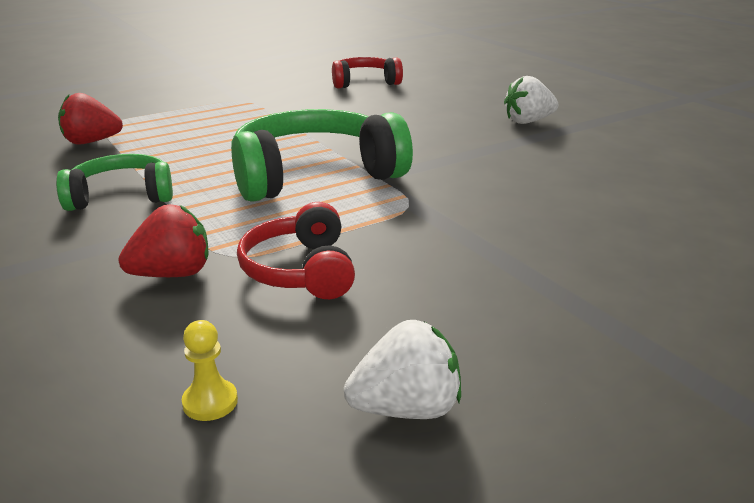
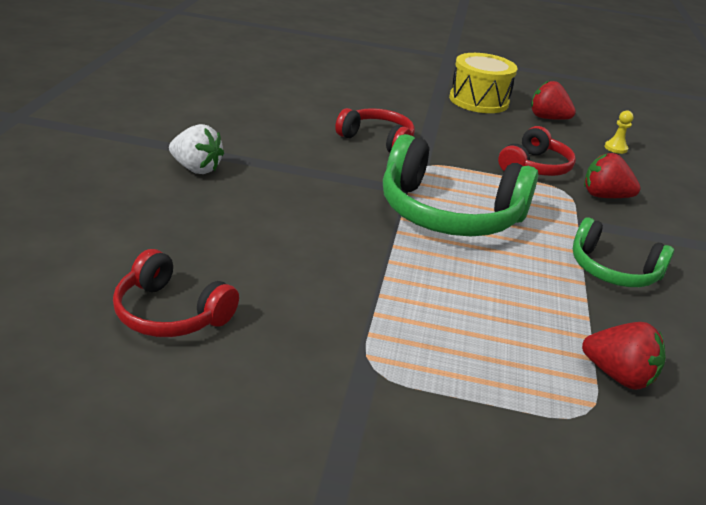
camera: 140 degrees left, 5 degrees up
white strawberry [344,320,461,419] -> red strawberry [531,81,576,120]
none -> red headphones [335,108,415,153]
none -> yellow drum [449,53,517,113]

